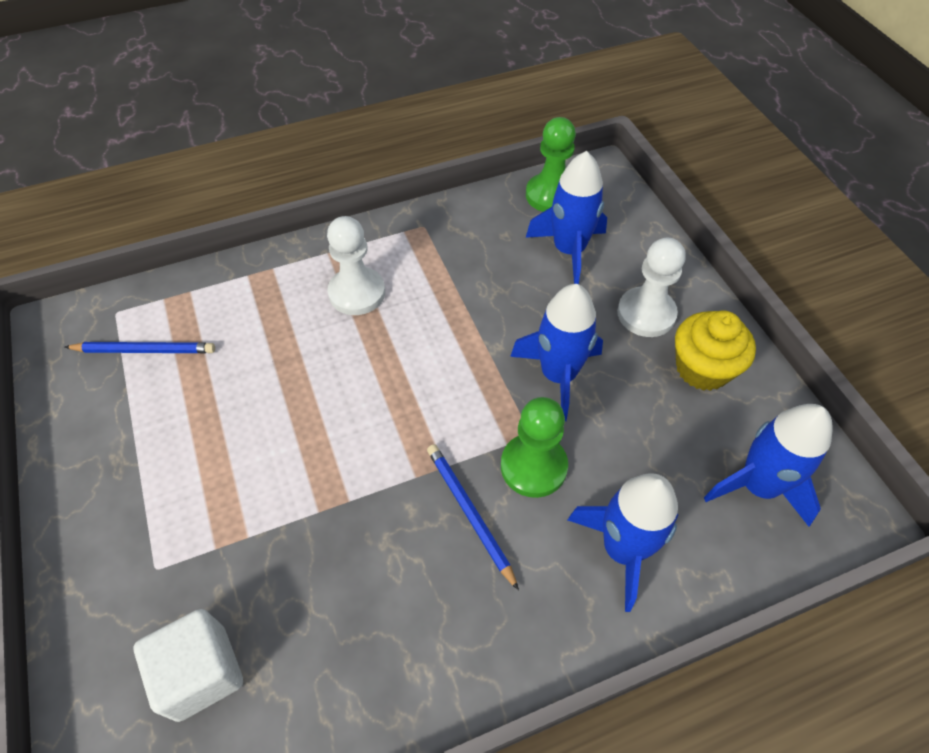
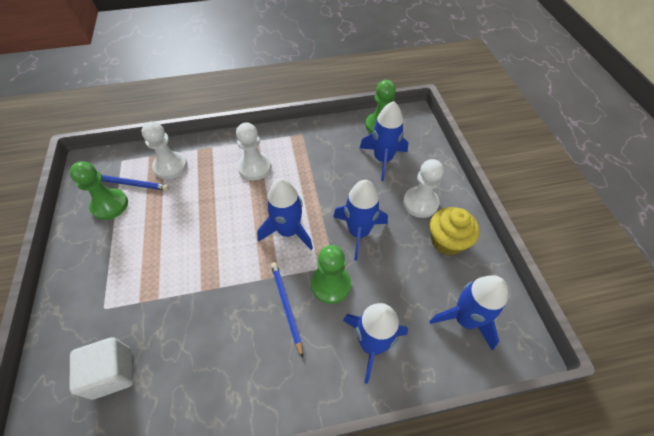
camera: 10 degrees right, 0 degrees up
none -> green pawn [70,161,128,220]
none -> white pawn [141,121,187,179]
none -> blue rocket [257,179,313,250]

